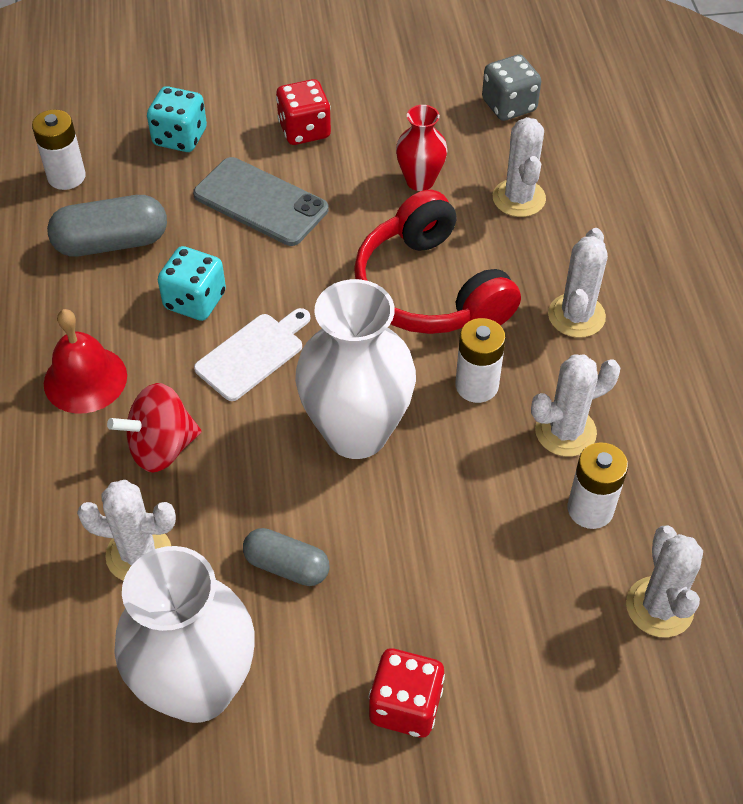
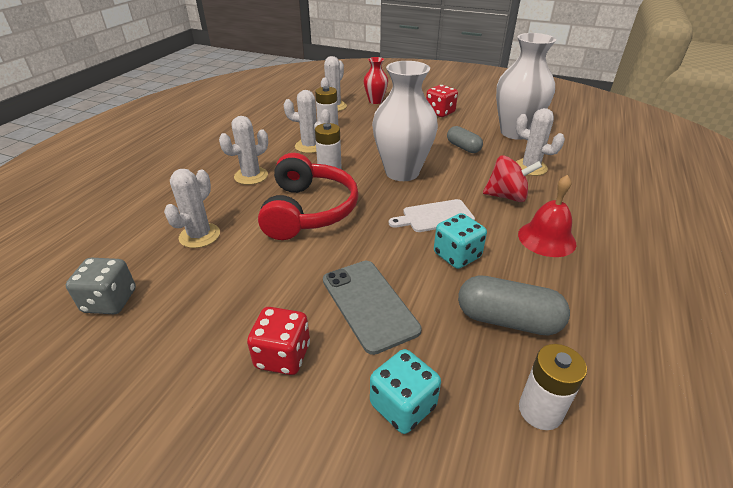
camera: 150 degrees left, 15 degrees down
red vase [396,105,447,191] -> red vase moved to [364,57,388,104]

